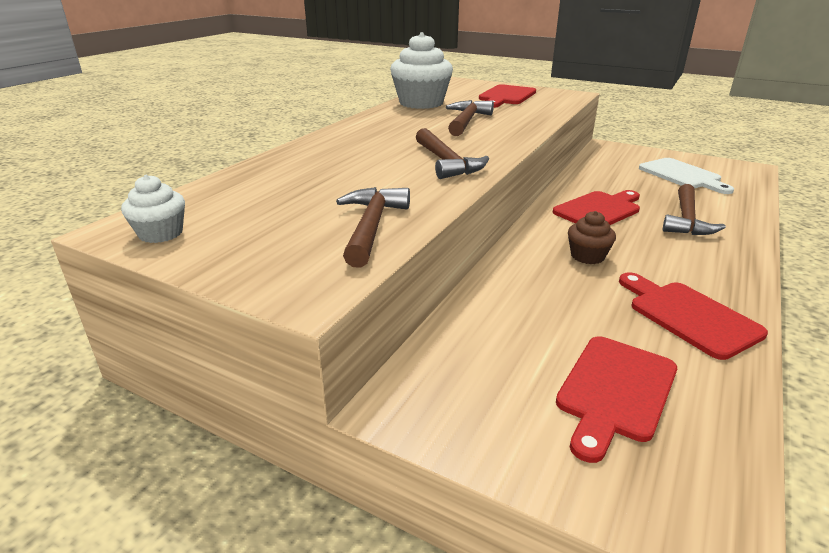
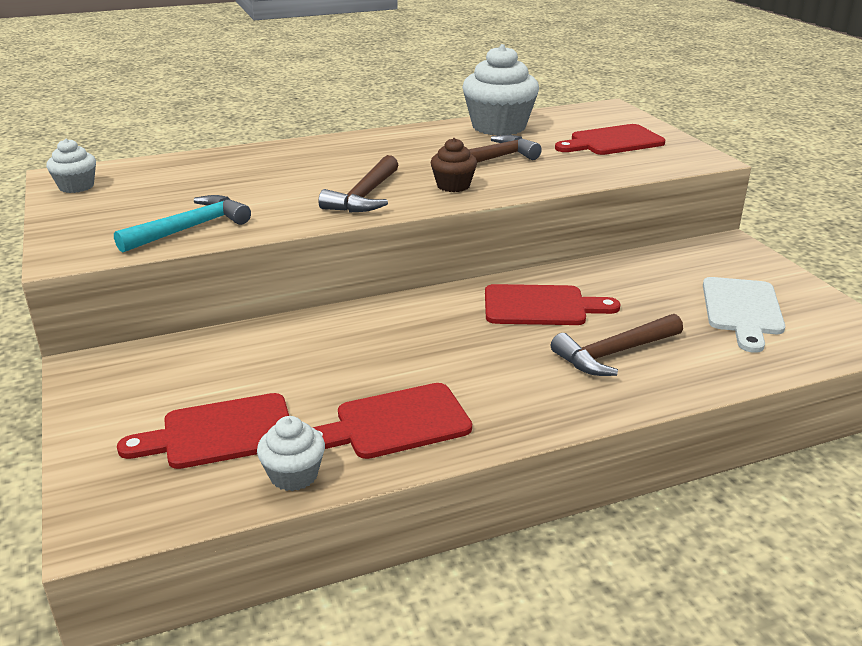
camera: 40 degrees right, 0 degrees up
brown hammer [336,187,410,268] -> turquoise hammer [114,195,251,253]
brown cupcake [568,211,616,264] -> brown cupcake moved to [430,138,477,192]
red cutting board [619,272,768,360] -> red cutting board turned 120 degrees counterclockwise [312,383,472,459]
none -> white cupcake [257,416,325,491]

